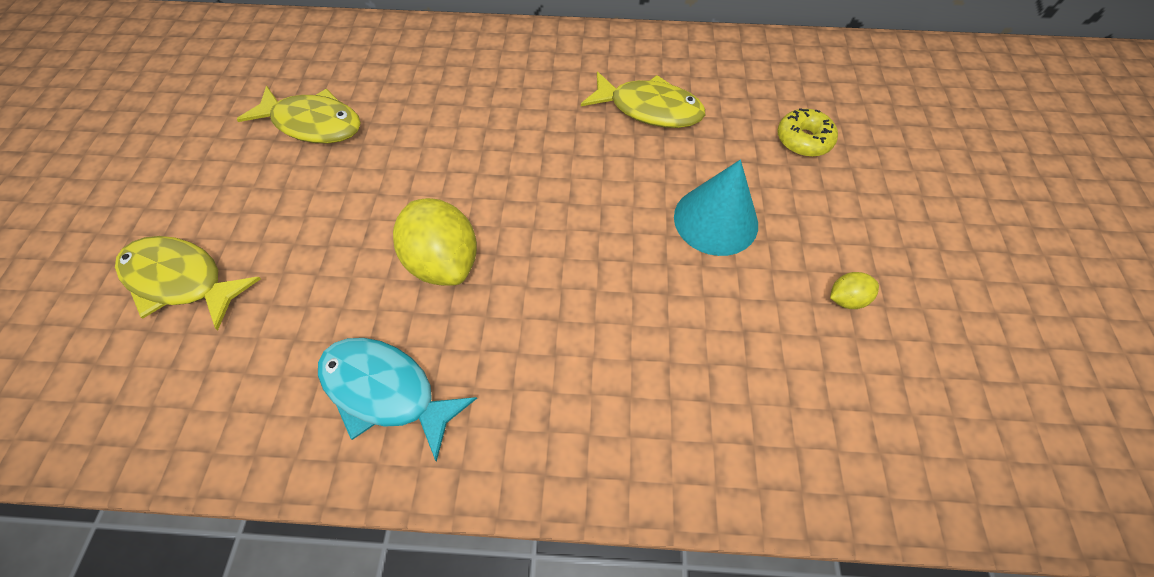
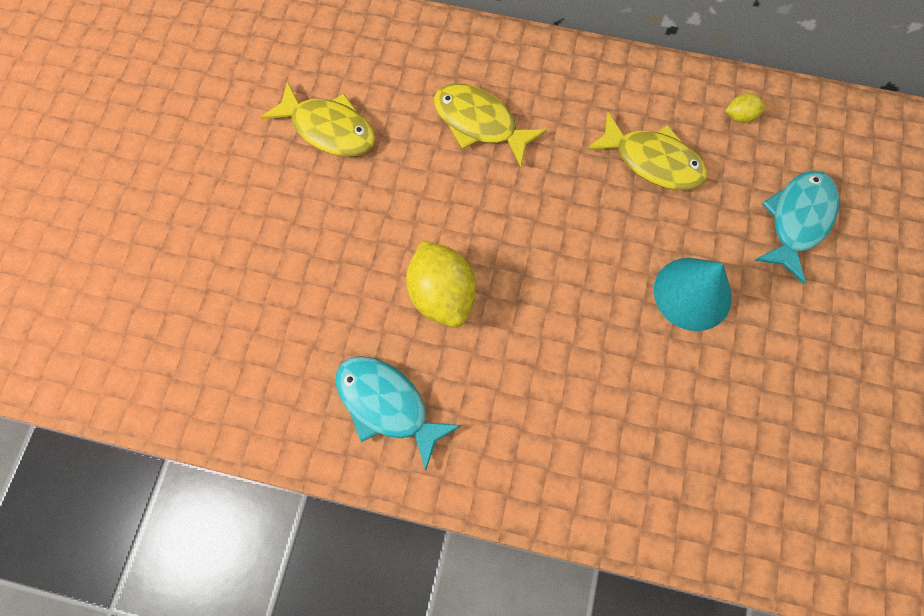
camera: 10 degrees right, 10 degrees up
yellow fish [115,236,261,330] -> yellow fish moved to [434,83,547,167]
yellow donut [777,108,838,157] -> turquoise fish [755,171,839,284]
yellow lemon [830,272,879,309] -> yellow lemon moved to [725,94,766,123]

